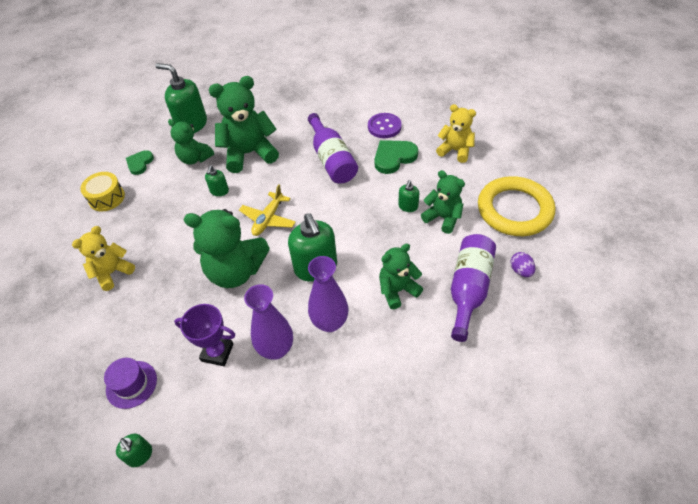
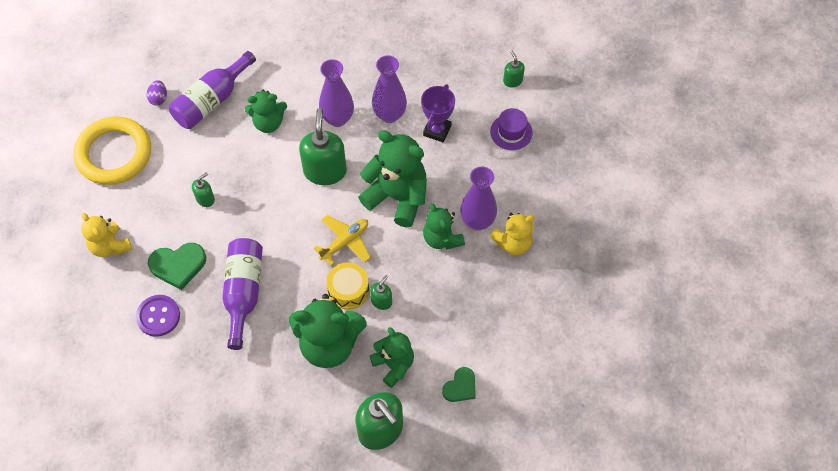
camera: 160 degrees left, 10 degrees up
yellow drum [80,172,125,212] -> yellow drum moved to [327,262,369,310]
purple trophy [174,304,235,366] -> purple trophy turned 75 degrees clockwise [421,84,455,142]
green teddy bear [421,170,465,234] -> green teddy bear moved to [423,203,465,249]
none -> purple vase [460,166,497,231]

